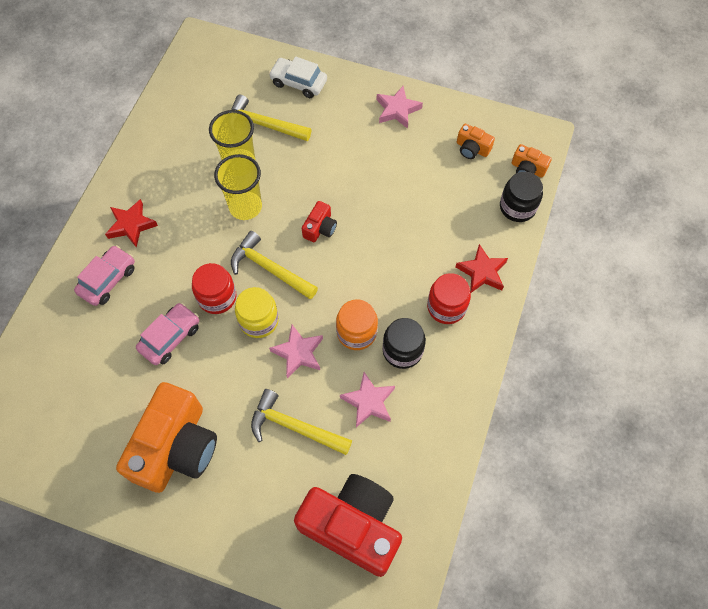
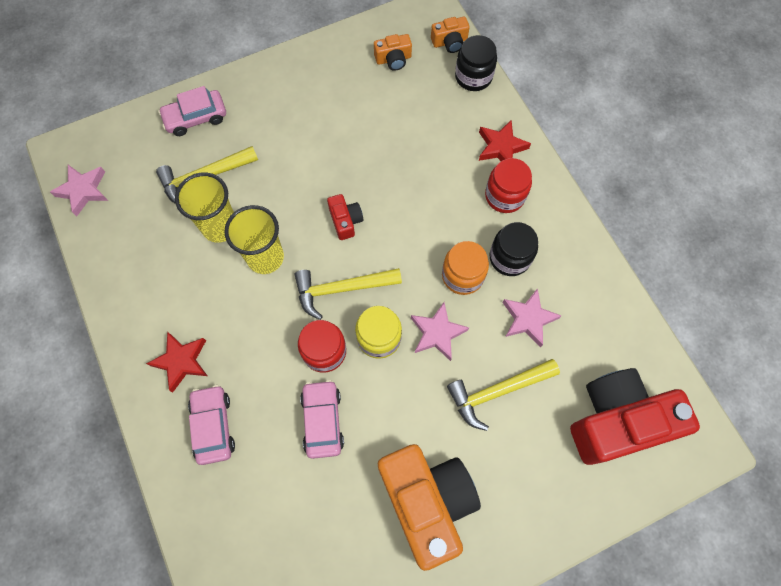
camera: 45 degrees left, 5 degrees up
white car [269,56,327,98] -> pink car [158,86,226,136]
pink star [376,86,423,129] -> pink star moved to [50,165,108,216]

